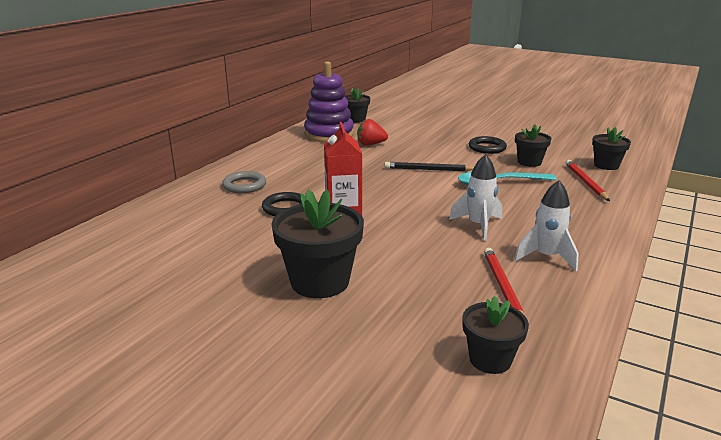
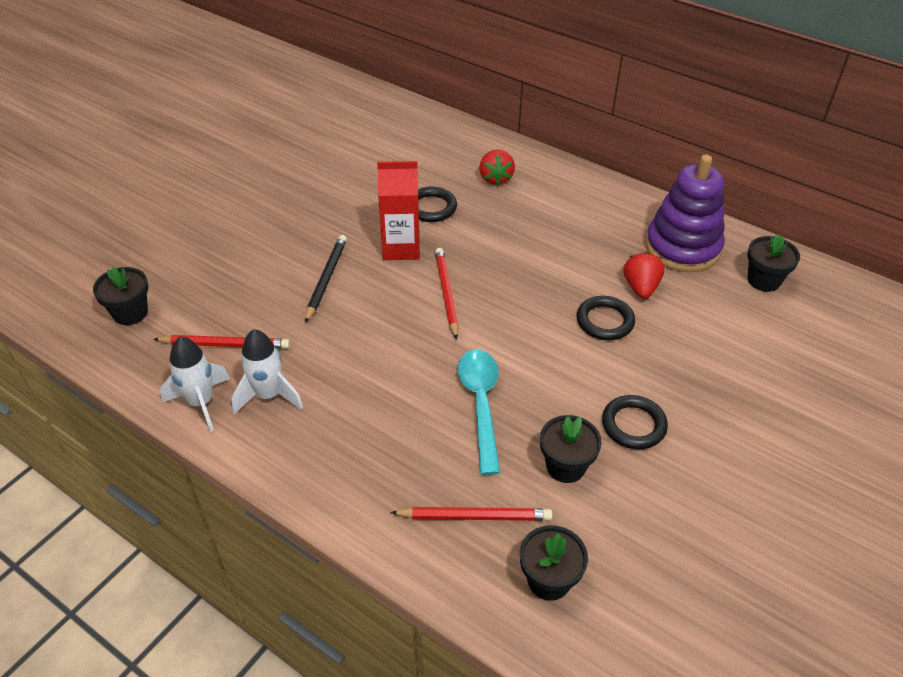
camera: 95 degrees right, 20 degrees up
grey ring [222,171,266,193] -> red strawberry [479,149,515,185]
black flower pot [271,189,364,298] -> none
black pencil [385,162,474,171] -> black pencil moved to [305,235,347,323]
white rocket [449,154,502,241] -> white rocket moved to [160,337,230,432]
none -> red pencil [435,248,459,340]
none -> black ring [577,296,635,340]

